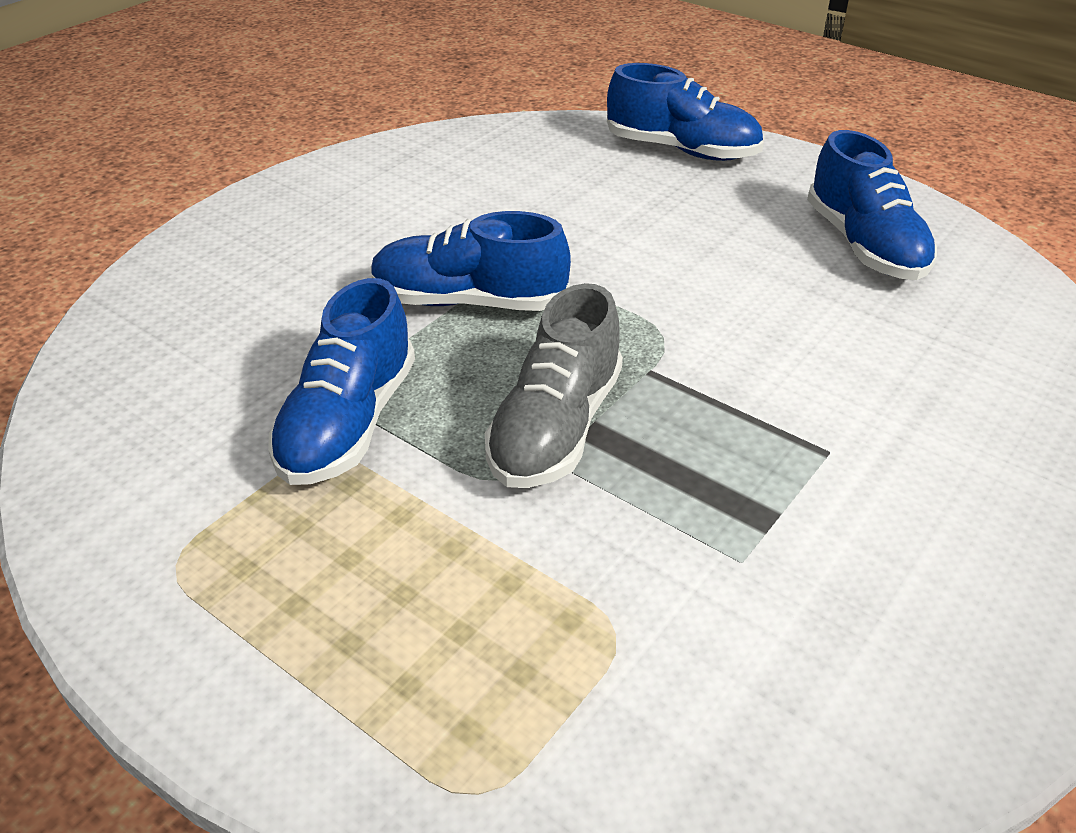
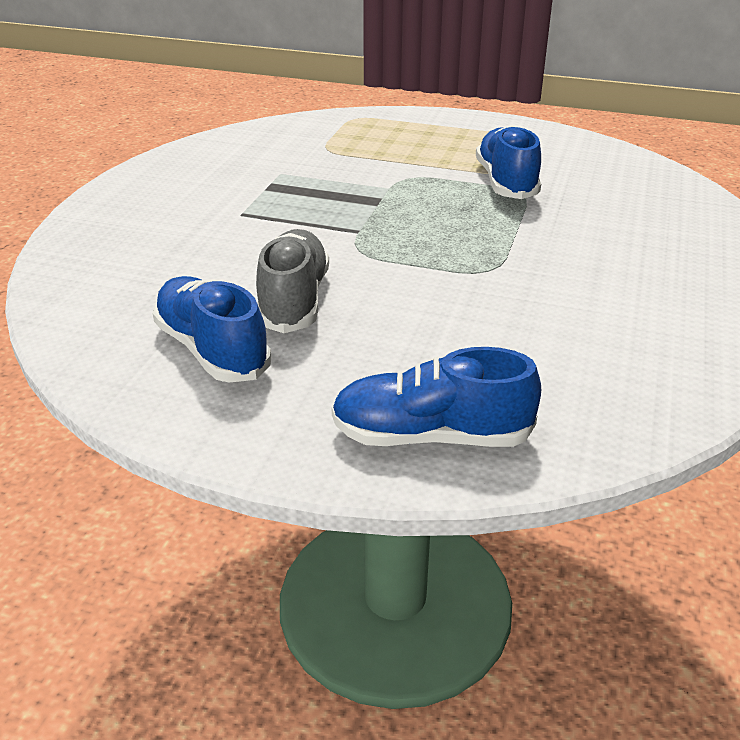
camera: 160 degrees right, 5 degrees down
blue shoe [371,211,571,311] -> none
grey shoe [485,283,623,488] -> grey shoe moved to [256,229,329,333]

